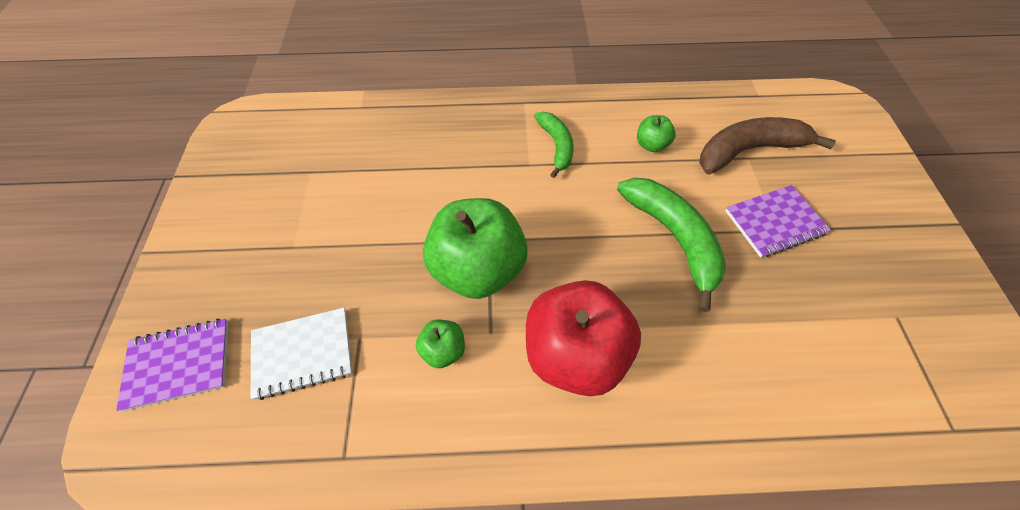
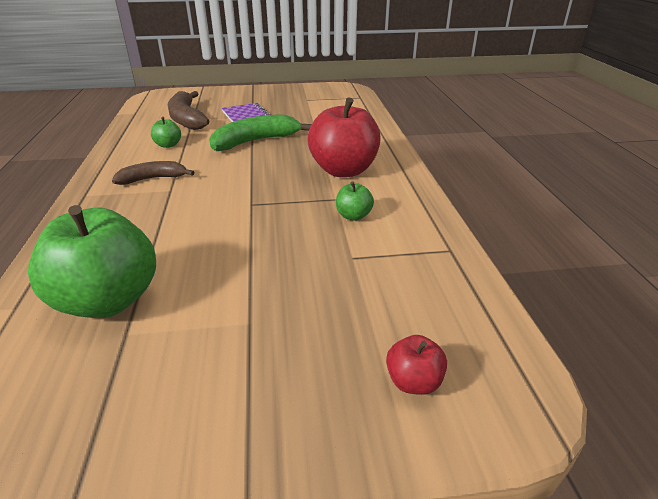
camera: 95 degrees left, 25 degrees down
purple notebook [116,319,229,411] -> red apple [386,335,447,395]
white notebook [251,308,352,400] -> none
green apple [423,198,528,299] -> green apple moved to [28,205,156,318]
green banana [534,112,574,178] -> brown banana [112,161,194,185]

